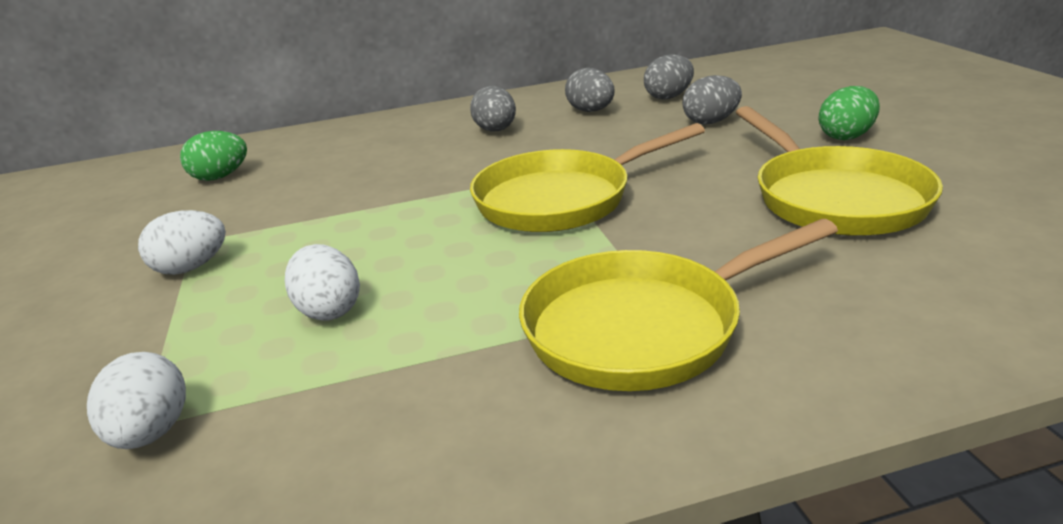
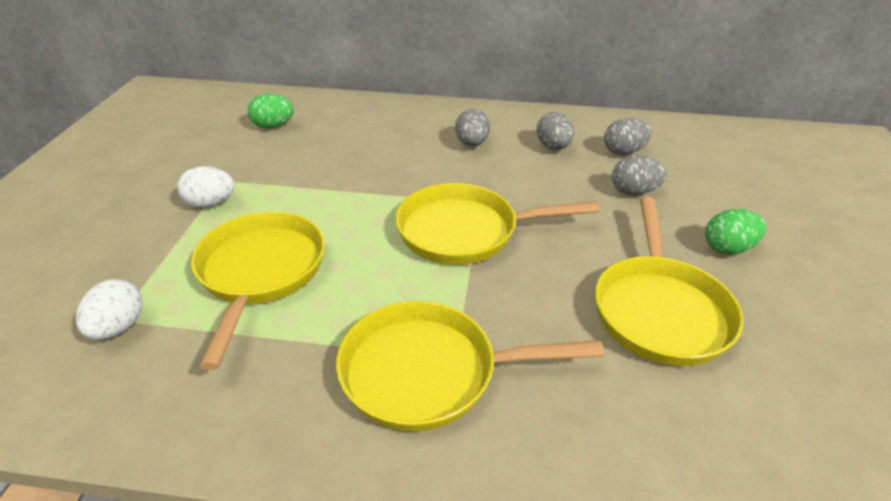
camera: 20 degrees right, 10 degrees up
white egg [285,244,360,320] -> yellow pan [191,211,325,370]

